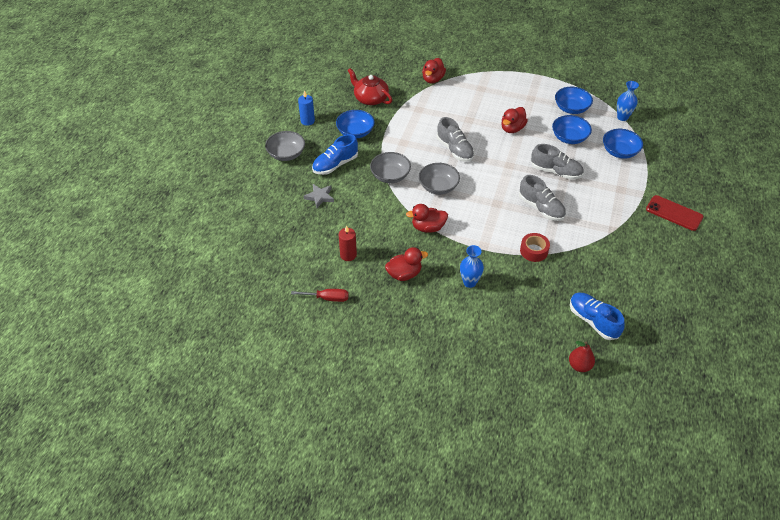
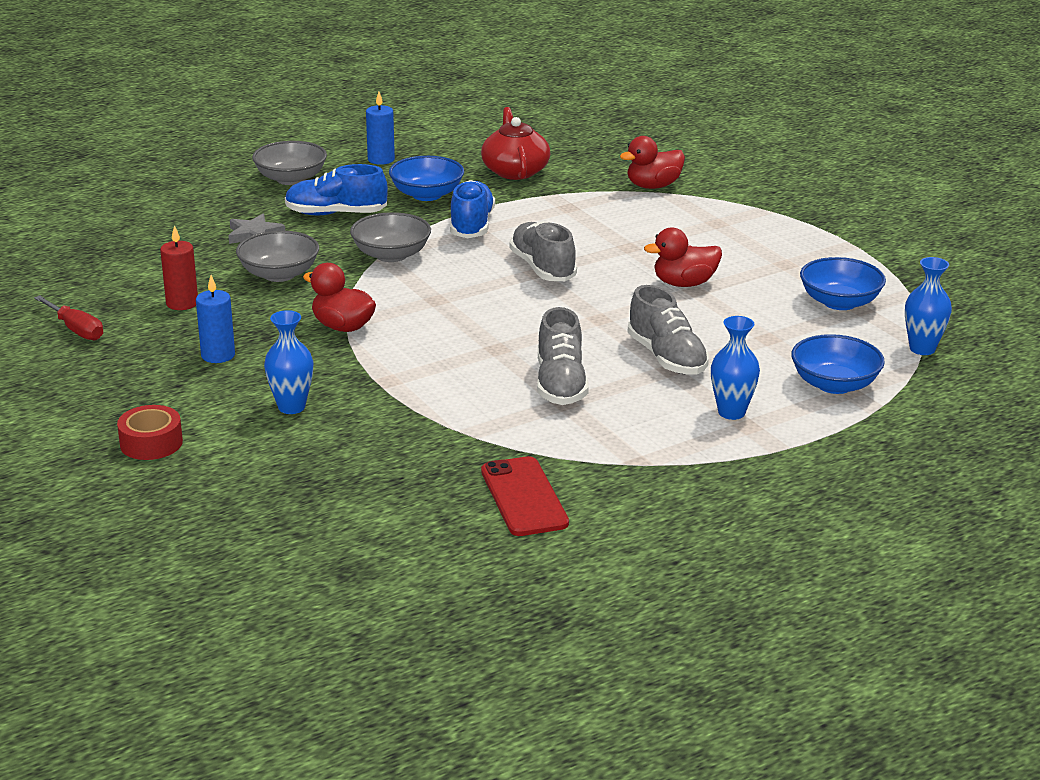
camera: 40 degrees right, 20 degrees down
red duck [385,247,428,281] -> blue candle [196,275,235,363]
grey bowl [419,163,460,195] -> grey bowl moved to [236,230,319,282]
grey shoe [437,117,475,162] -> grey shoe turned 150 degrees clockwise [509,221,577,281]
red tape [520,233,550,262] -> red tape moved to [117,405,183,460]
blue bowl [552,115,592,144] -> none
red pear [569,341,595,372] -> none
blue shoe [570,293,625,340] -> blue shoe moved to [450,180,495,238]
red phone [646,195,704,231] -> red phone moved to [481,456,569,536]
none -> blue vase [711,316,760,420]

